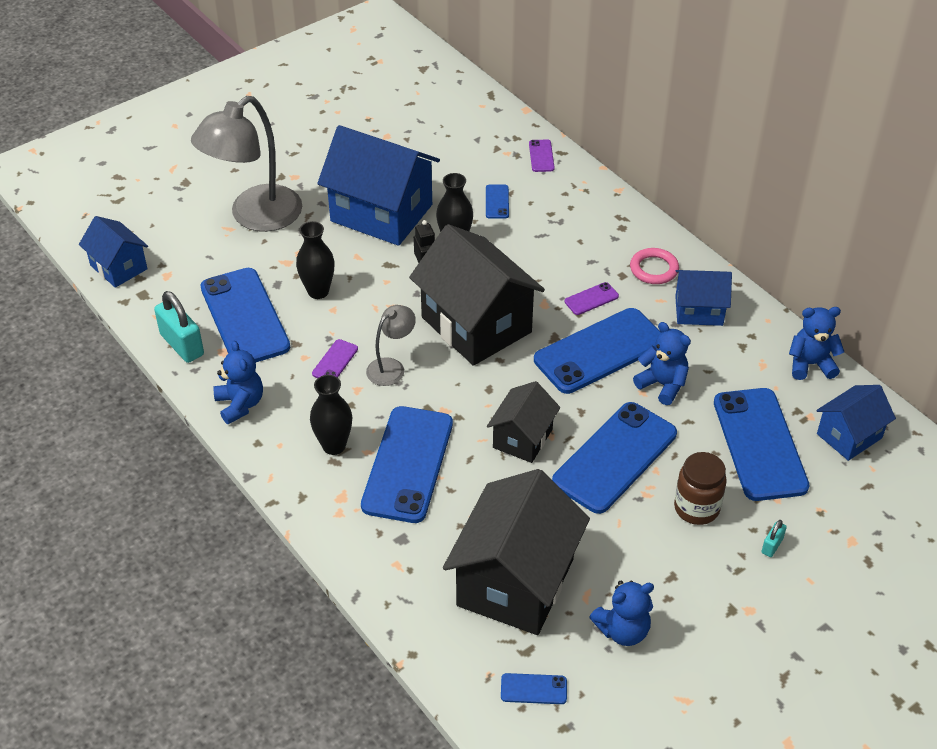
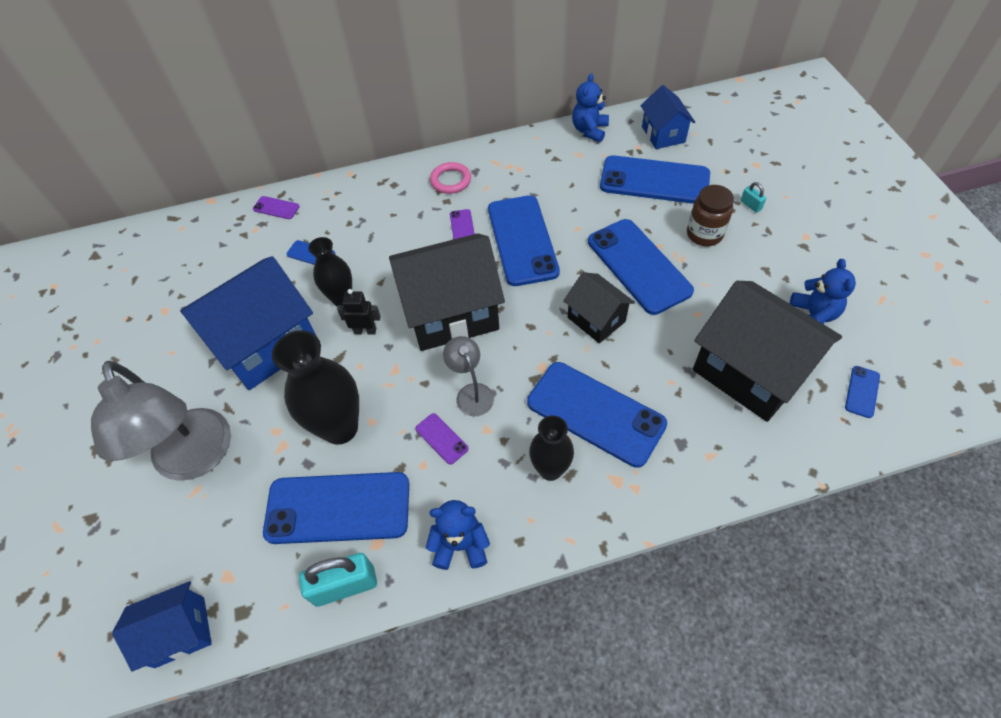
camera: 65 degrees left, 10 degrees up
black vase [296,221,335,299] -> black vase [272,330,359,445], size x1.62
blue teddy bear [633,322,691,405] -> none
blue house [675,270,732,326] -> none

